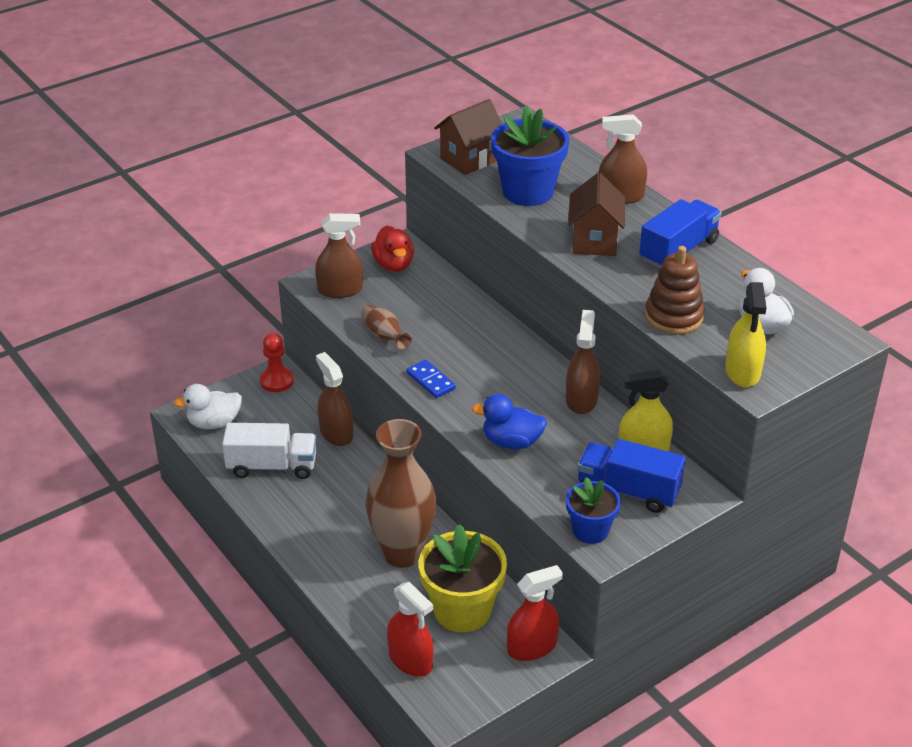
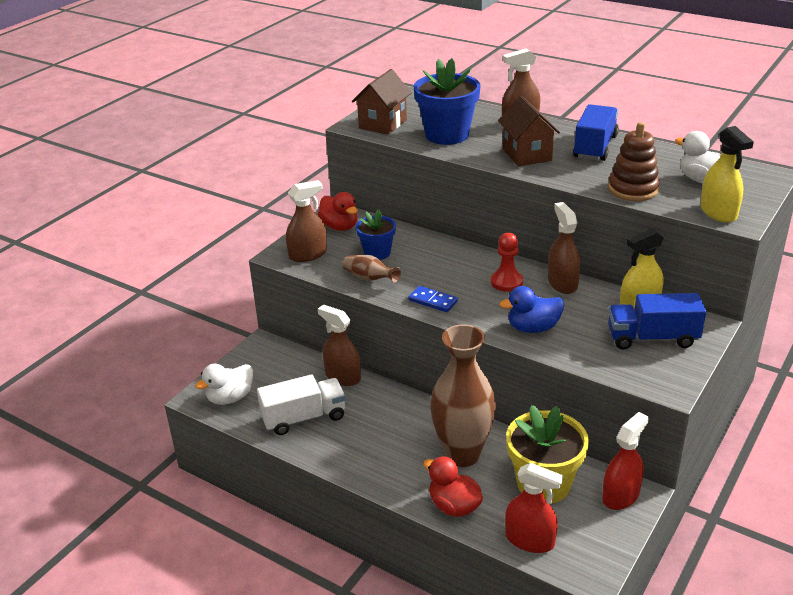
camera: 20 degrees left, 5 degrees down
red pawn [260,333,294,392] -> red pawn moved to [491,233,523,292]
blue flower pot [566,477,621,544] -> blue flower pot moved to [356,209,396,260]
none -> red duck [423,456,483,517]

